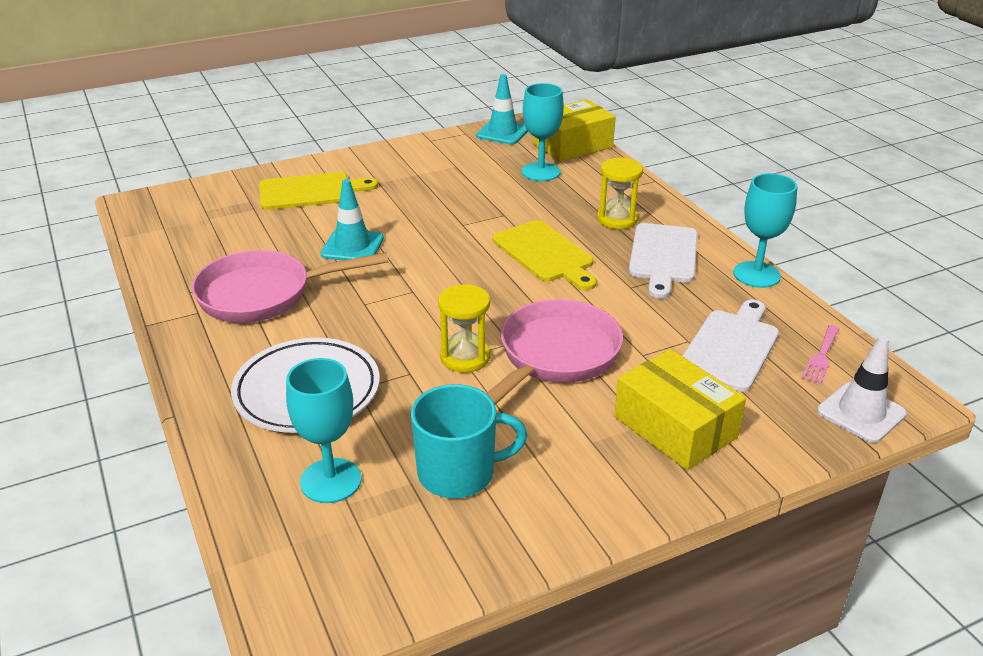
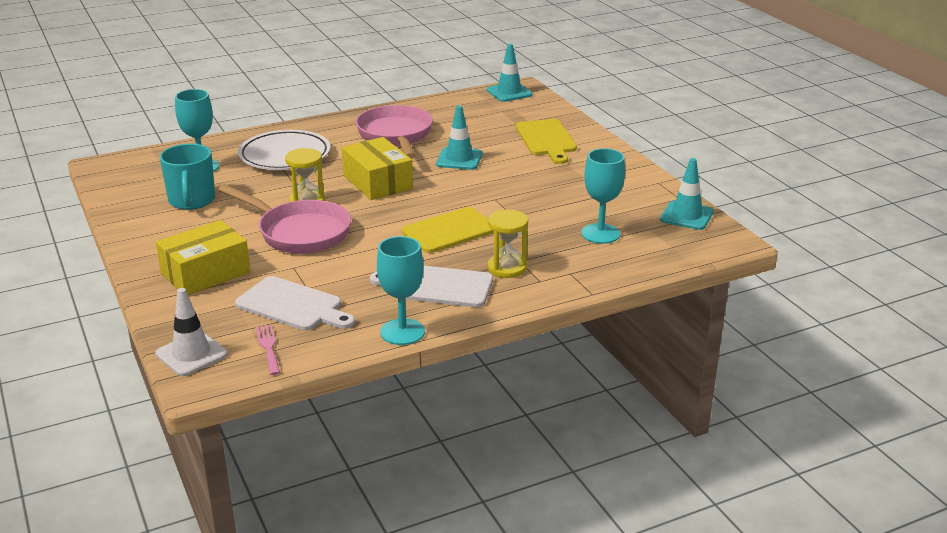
camera: 90 degrees right, 5 degrees down
yellow box [533,99,616,162] -> yellow box moved to [342,137,413,200]
pink fork [801,325,840,384] -> pink fork turned 45 degrees clockwise [255,325,280,375]
none -> turquoise traffic cone [487,44,532,102]

